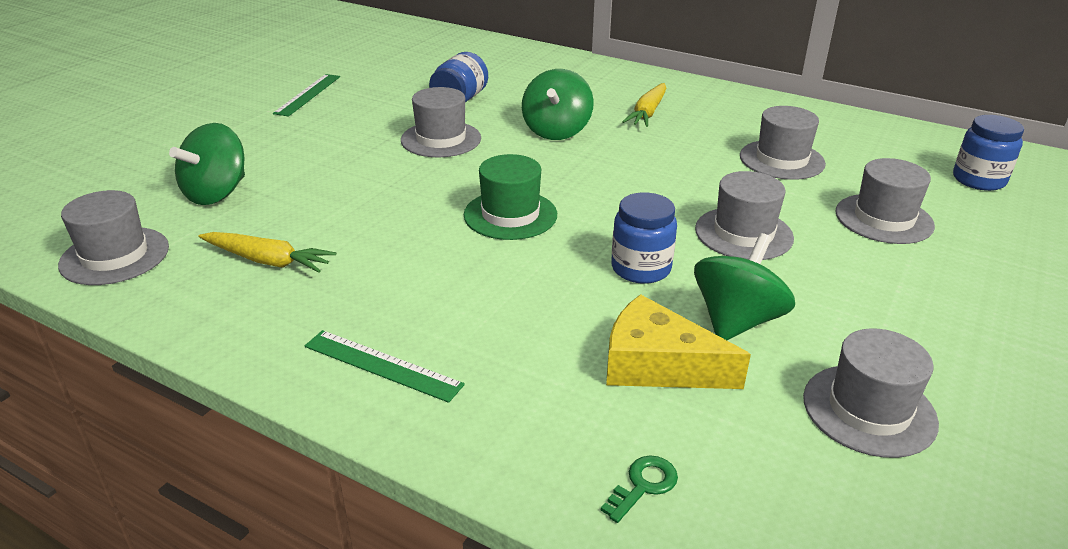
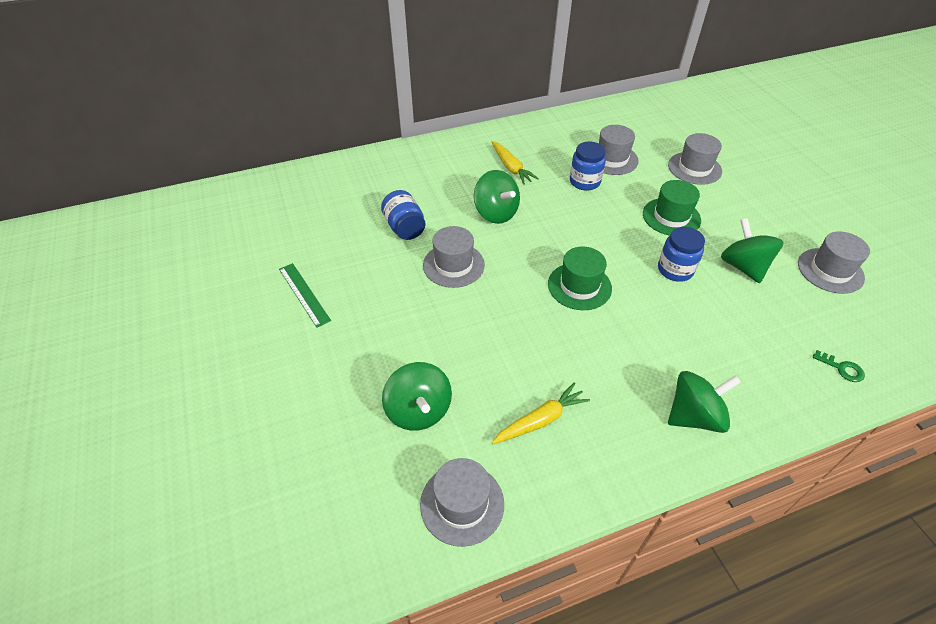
camera: 50 degrees left, 15 degrees up
green ruler [305,330,465,403] -> green spinning top [668,371,741,433]
green key [601,456,678,523] -> green key turned 135 degrees clockwise [813,350,865,382]
yellow cheese [606,294,751,389] -> none
grey hat [695,171,794,260] -> green hat [643,180,701,236]
blue jar [953,115,1024,191] -> blue jar moved to [570,142,606,190]

